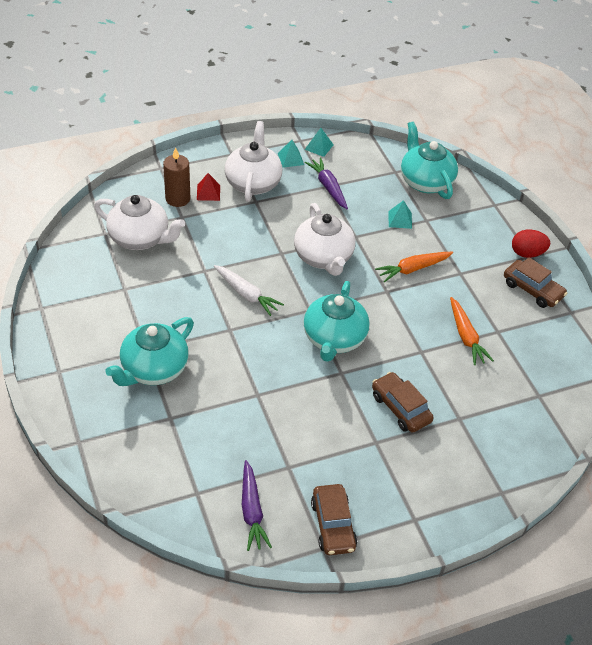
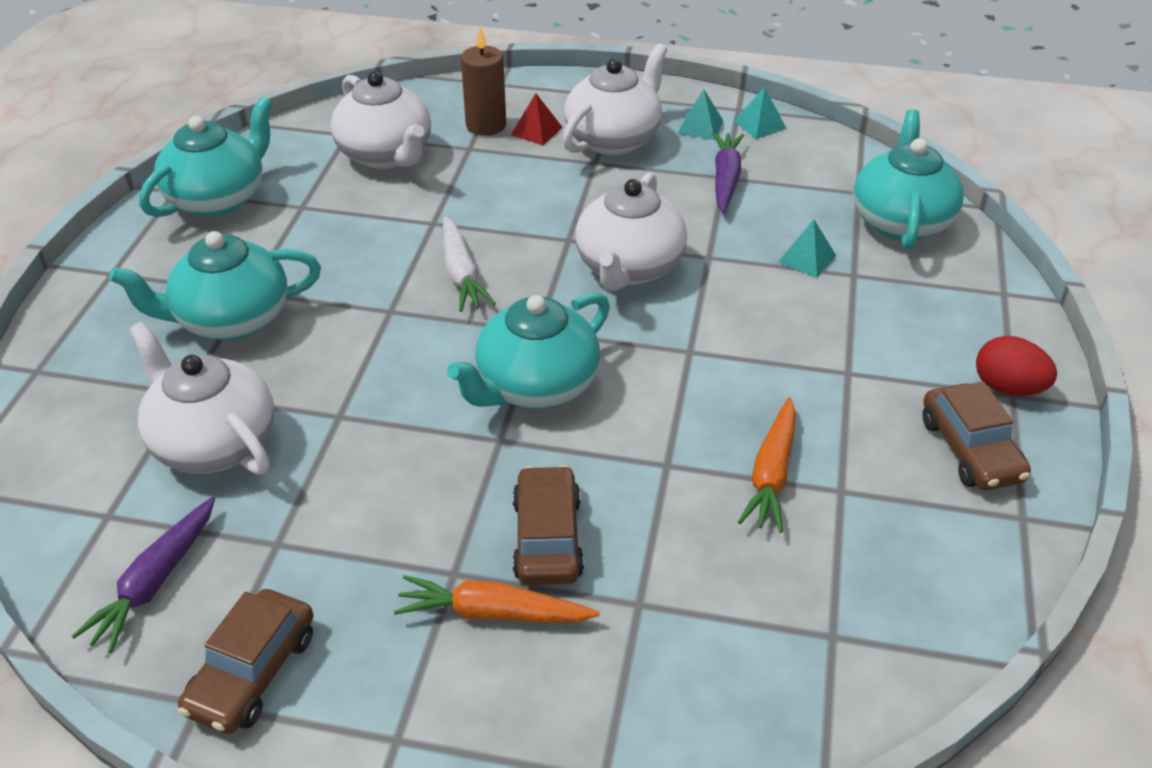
camera: 35 degrees right, 5 degrees down
orange carrot [375,252,453,282] -> orange carrot moved to [394,575,600,623]
none -> white teapot [129,322,274,475]
none -> turquoise teapot [139,96,273,217]

